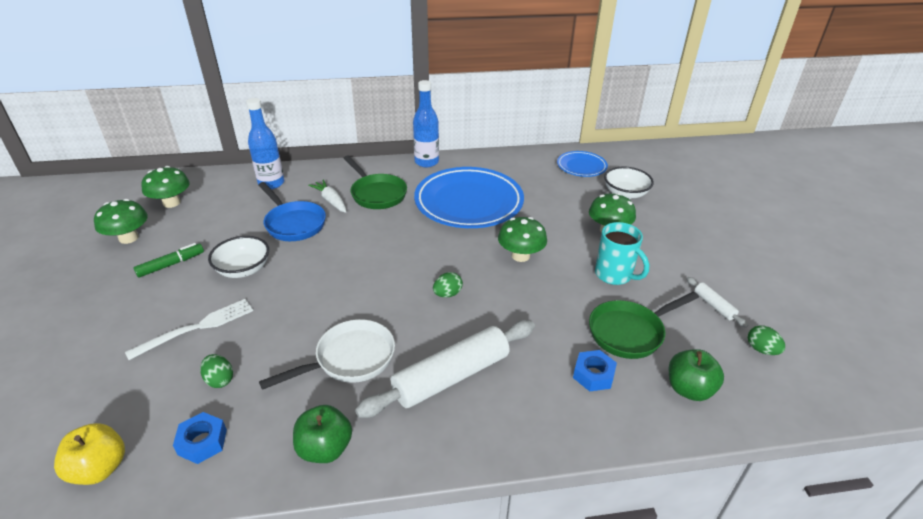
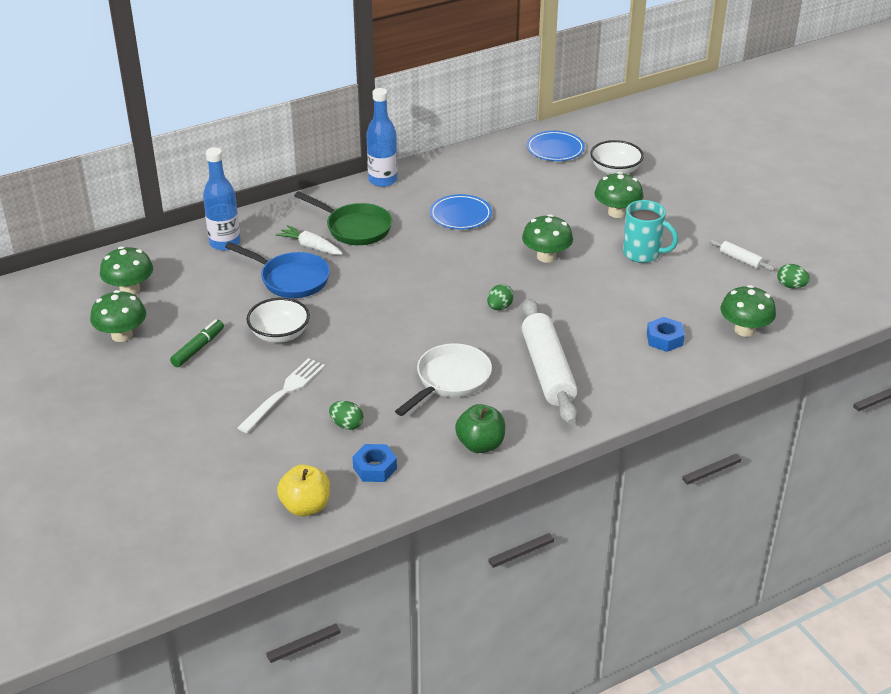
camera: 20 degrees left, 0 degrees up
white rolling pin [355,320,535,418] -> white rolling pin turned 45 degrees counterclockwise [522,298,578,425]
blue plate [414,167,524,228] -> blue plate [430,194,492,230], size x0.50
green pan [589,291,699,359] -> none
green apple [669,349,724,401] -> green mushroom [721,285,776,337]

